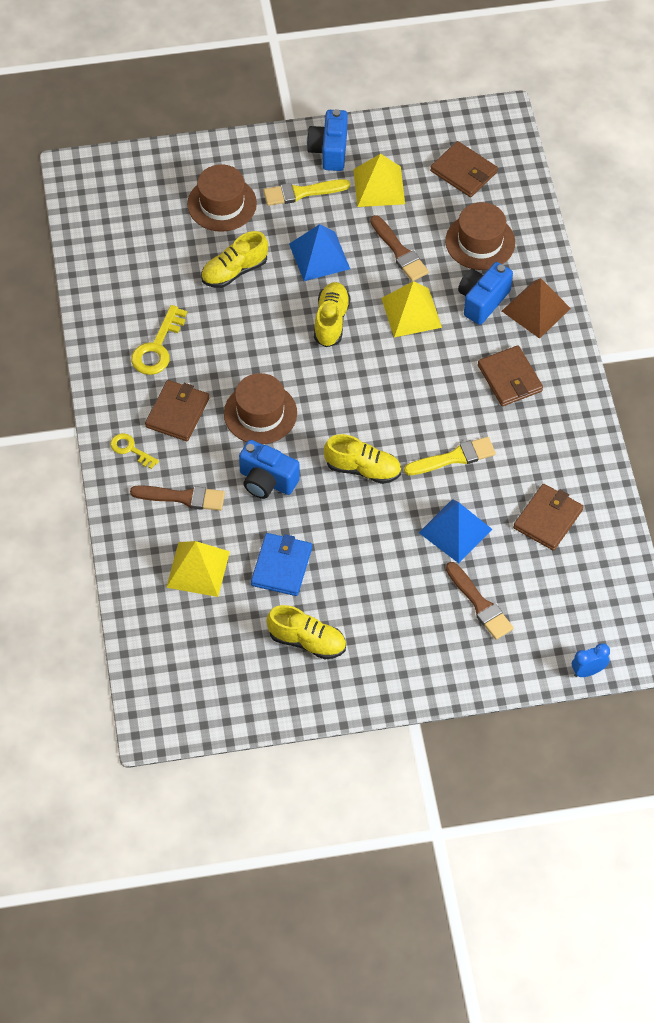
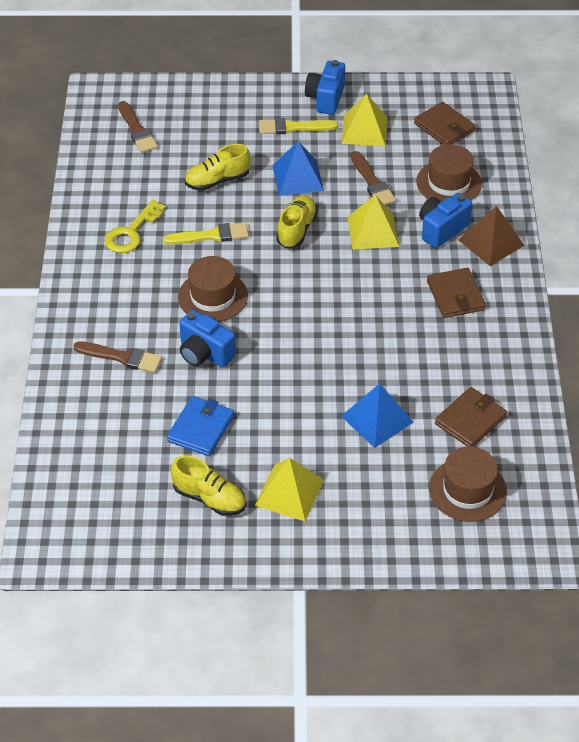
camera: 10 degrees right, 10 degrees down
yellow key [111,433,159,469] -> none
brown wallet [145,380,209,441] -> none
yellow pyramid [166,541,230,597] -> yellow pyramid moved to [255,458,324,521]
brown hat [187,164,257,232] -> brown hat moved to [429,446,507,522]
yellow shoe [324,434,401,484] -> none
yellow brush [404,437,496,475] -> yellow brush moved to [163,223,249,245]
brown brush [446,562,514,640] -> brown brush moved to [118,101,158,153]
blue clock [572,643,610,677] -> none

